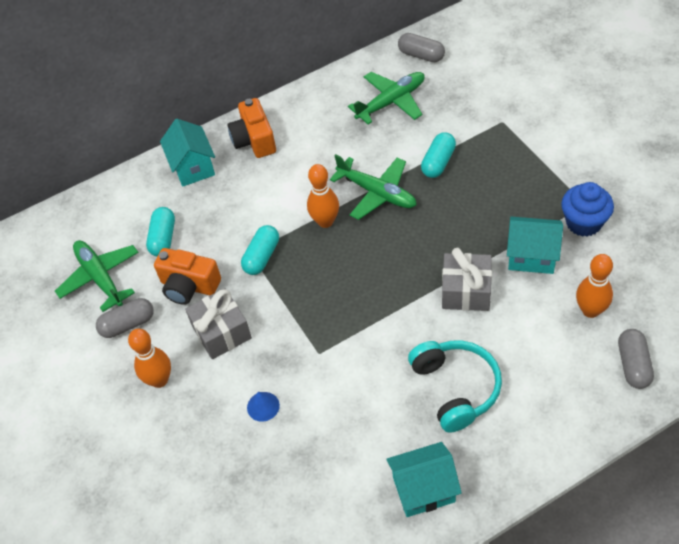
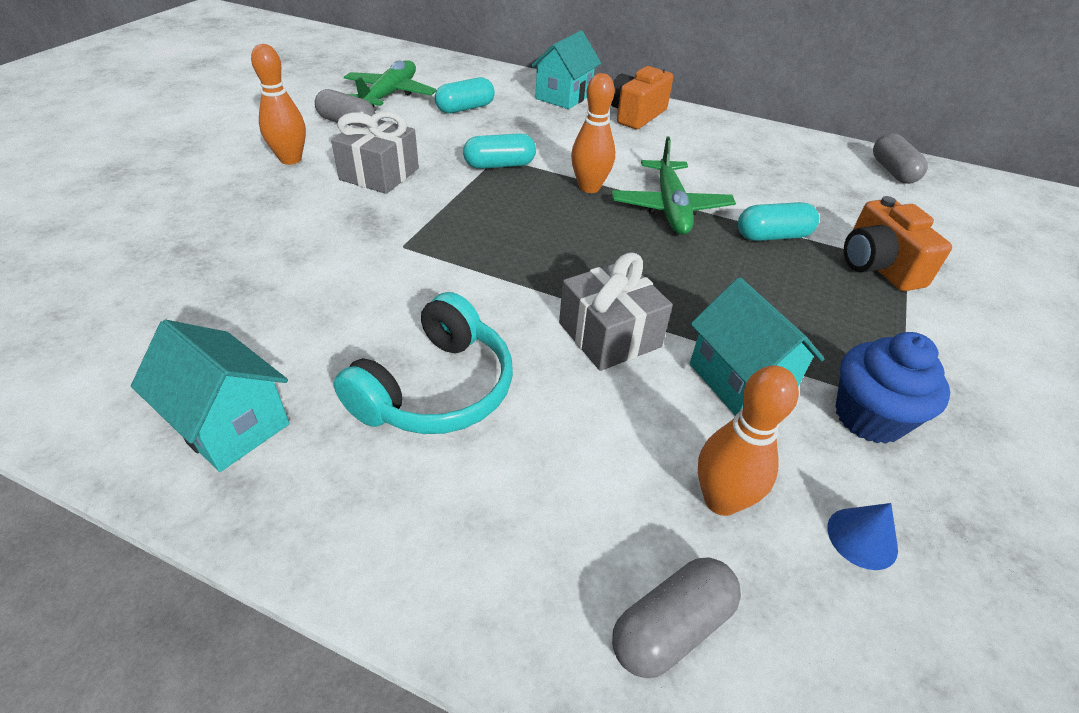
camera: 45 degrees right, 10 degrees down
orange camera [154,248,221,305] -> orange camera moved to [844,196,952,291]
blue cone [247,392,280,422] -> blue cone moved to [827,503,898,570]
green plane [348,72,425,124] -> none

